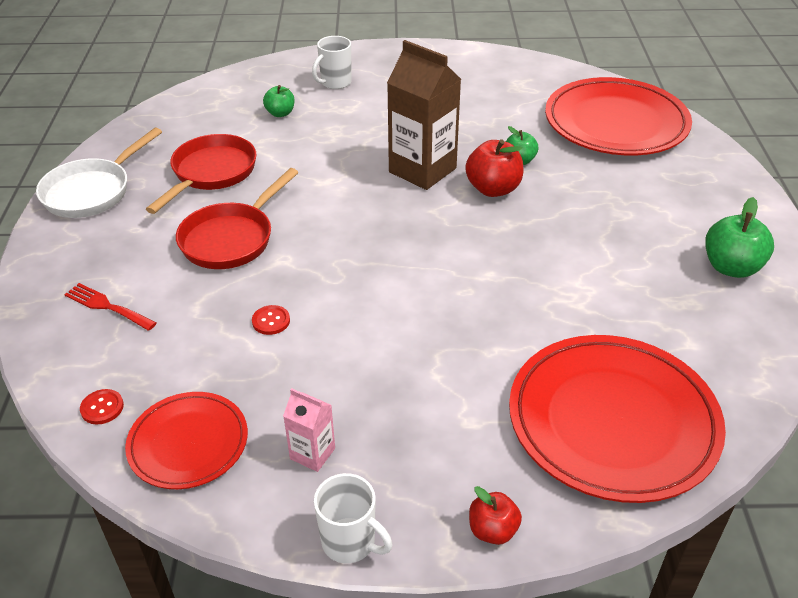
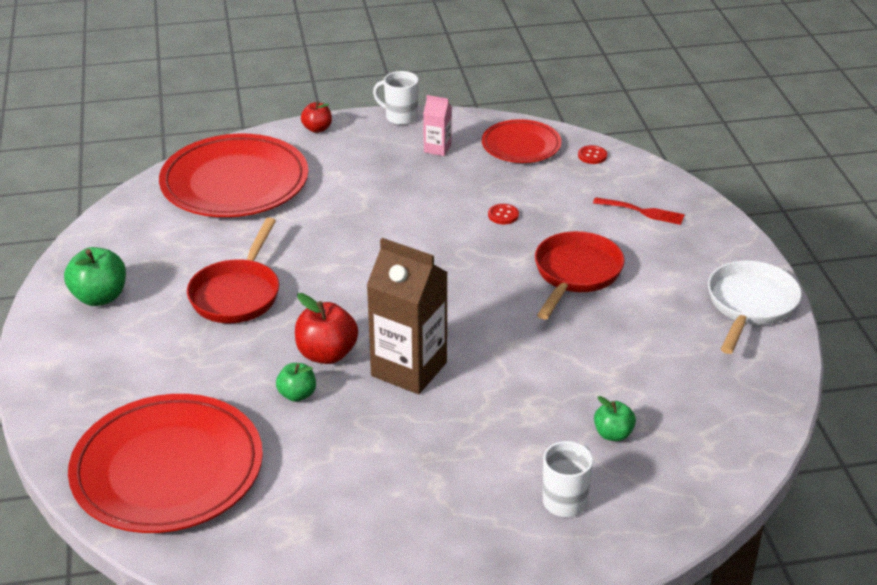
camera: 170 degrees right, 5 degrees down
red pan [146,134,257,214] -> red pan moved to [187,218,279,323]

